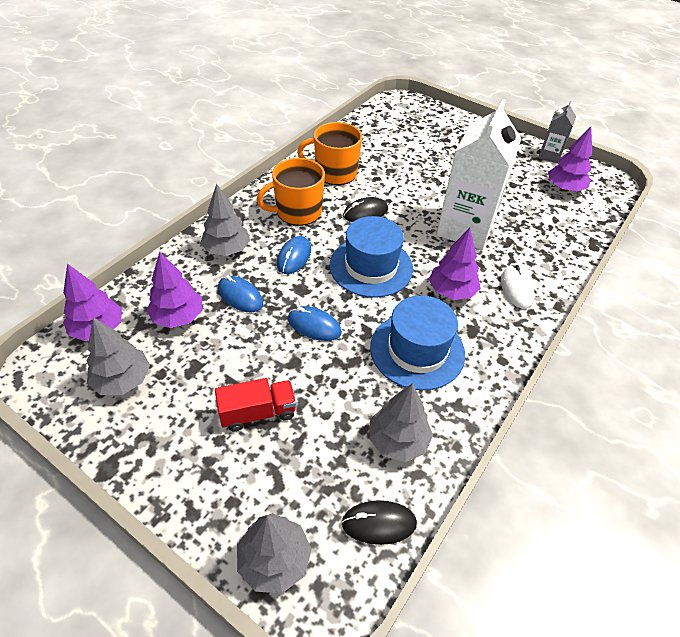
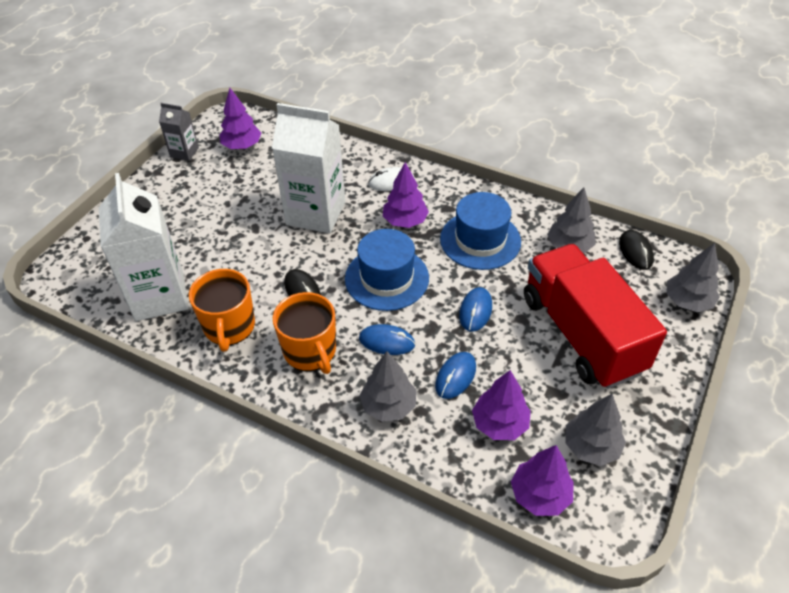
camera: 95 degrees left, 0 degrees up
red truck [215,378,296,432] -> red truck [524,244,667,389], size x2.28
none -> white carton [99,173,189,321]

